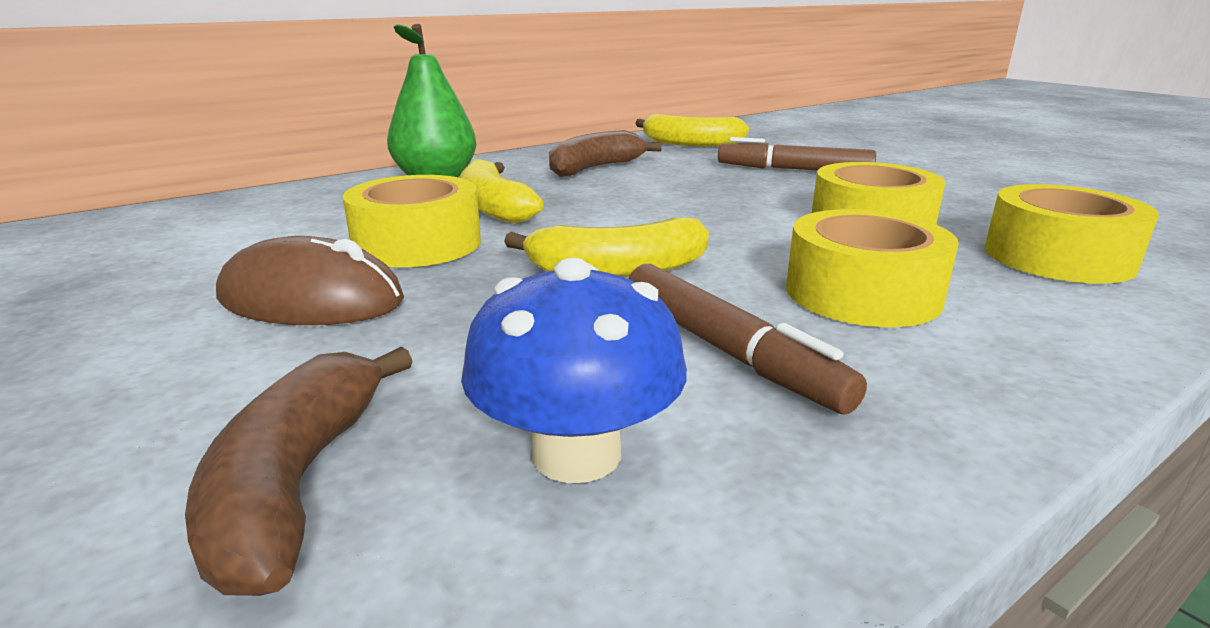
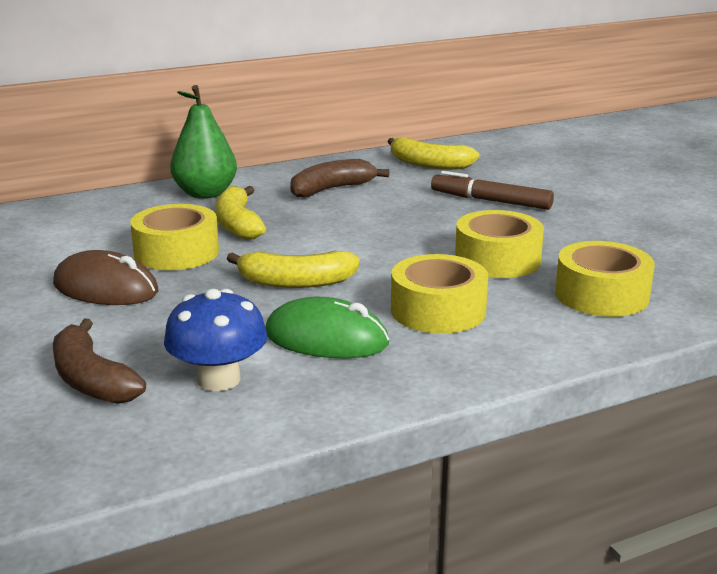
camera: 10 degrees right, 0 degrees up
brown banana [185,347,412,596] -> brown banana turned 45 degrees counterclockwise [53,319,146,404]
brown marker [629,264,867,414] -> green mouse [265,297,389,358]

